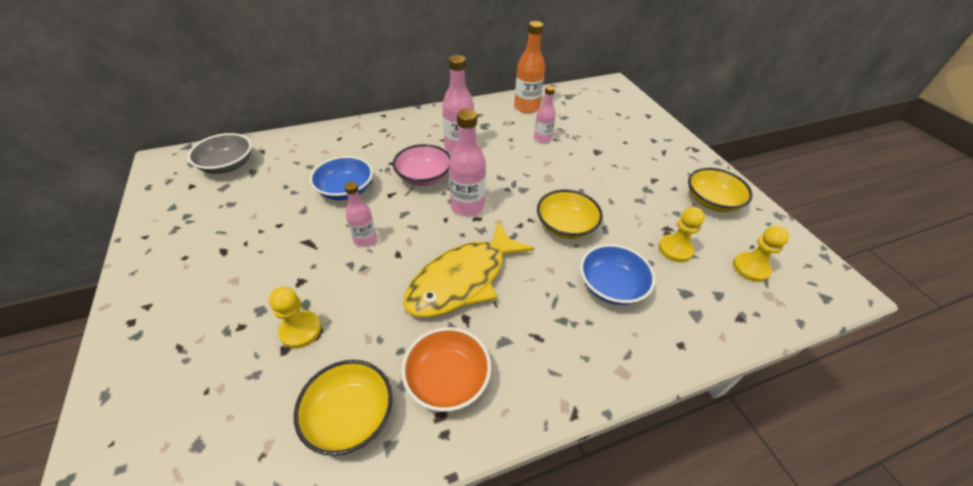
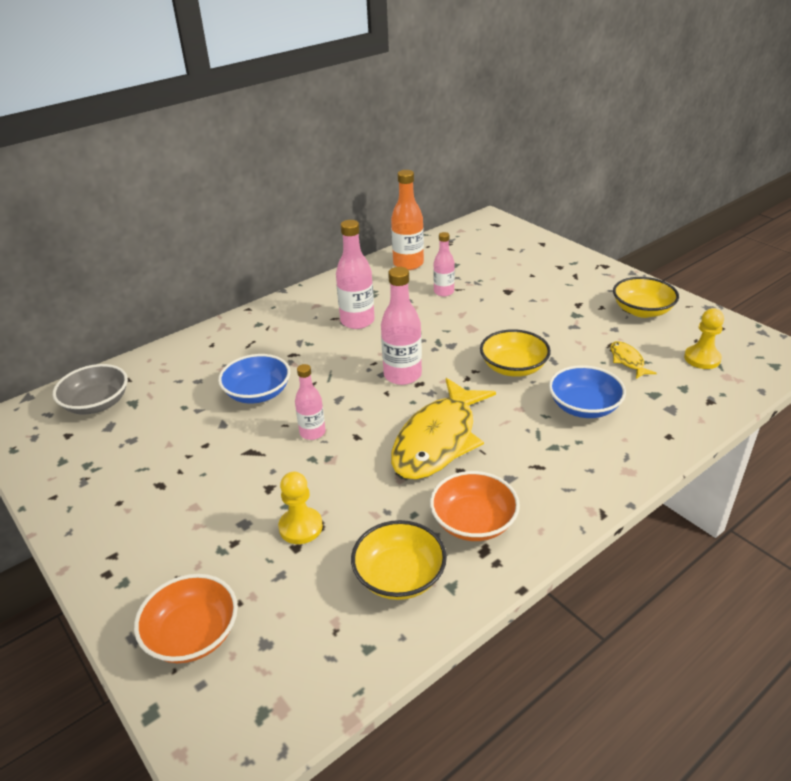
camera: 15 degrees left, 10 degrees down
pink bowl [393,144,451,186] -> none
yellow pawn [659,207,705,262] -> yellow fish [610,341,657,379]
none -> orange bowl [134,574,238,663]

